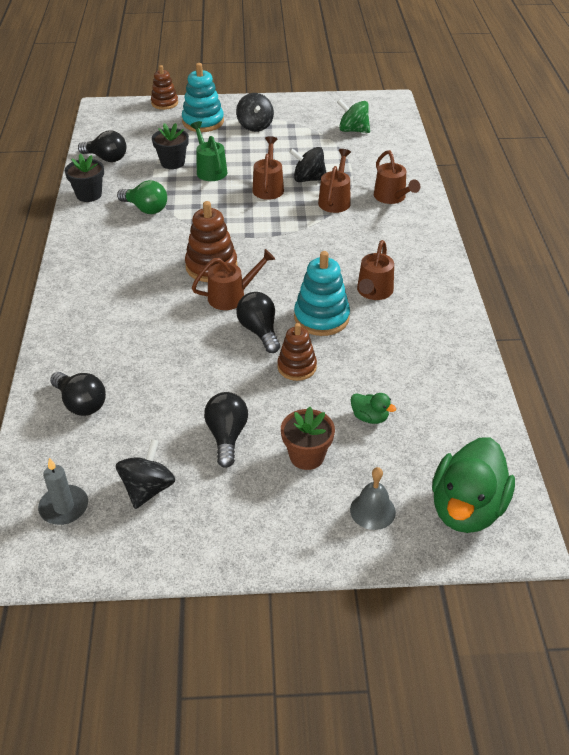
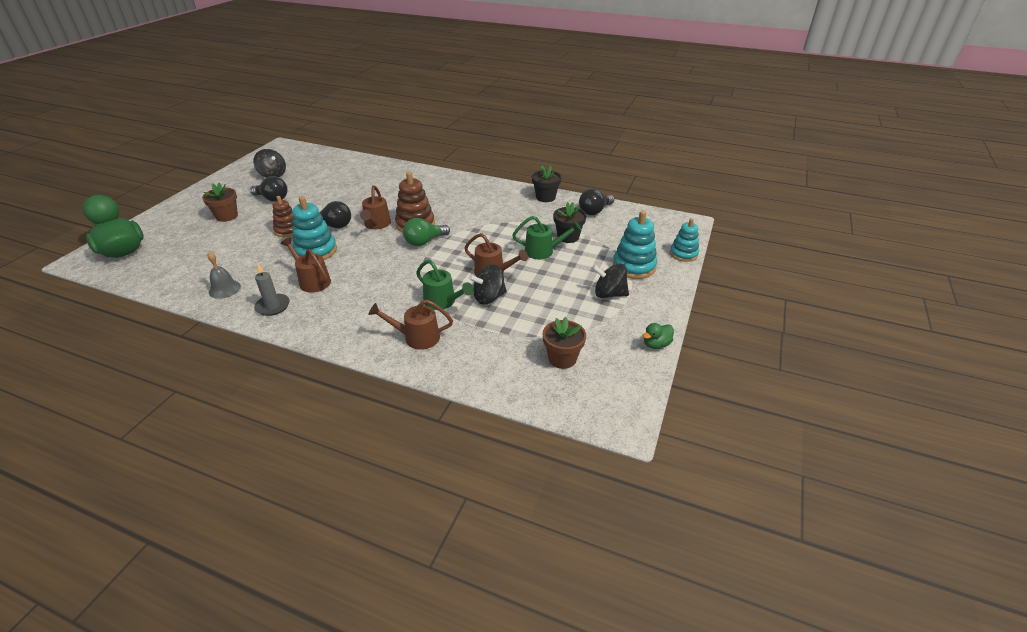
camera: 115 degrees right, 5 degrees down
grey candle [38,458,88,525] -> grey candle moved to [254,264,290,316]
black light bulb [50,372,106,416] -> none
green light bulb [117,180,167,214] -> green light bulb moved to [403,218,450,246]
brown stacking toy [151,65,178,110] -> turquoise stacking toy [670,218,699,262]
black spinning top [289,147,327,182] -> black spinning top turned 150 degrees counterclockwise [469,264,507,305]
brown watering can [318,149,351,213] -> green watering can [416,260,473,310]
green spinning top [337,99,370,133] -> brown flower pot [543,317,586,369]
grey bell [350,467,396,530] -> grey bell moved to [207,252,241,299]
green duck [351,393,396,424] -> green duck moved to [643,323,674,349]

